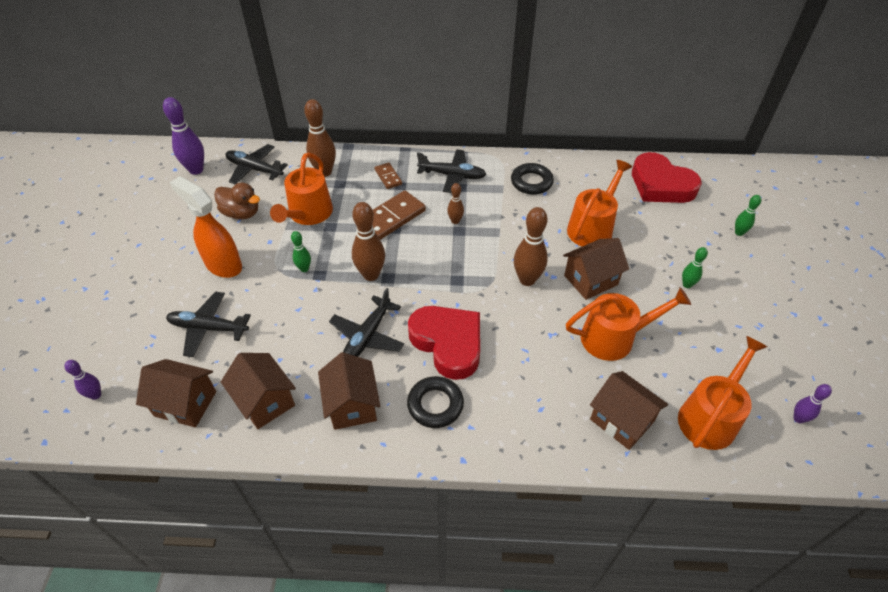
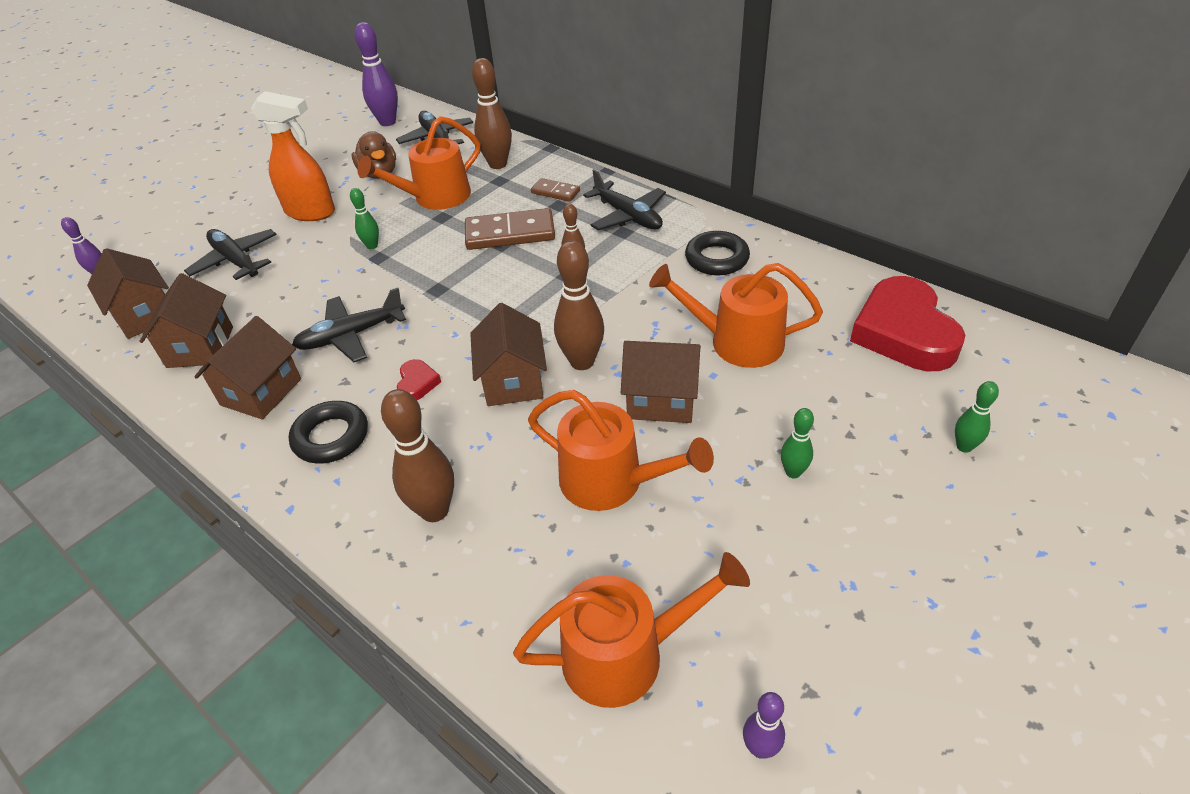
camera: 40 degrees right, 5 degrees down
orange spray bottle [170,176,242,278] -> orange spray bottle turned 120 degrees clockwise [251,91,335,221]
brown bowling pin [352,202,385,281] -> brown bowling pin moved to [381,389,454,522]
brown domino [374,163,402,189] -> brown domino turned 75 degrees counterclockwise [531,178,580,202]
red heart [408,306,480,380] -> red heart [397,359,441,400], size x0.42
orange watering can [567,160,632,246] -> orange watering can turned 150 degrees counterclockwise [649,263,823,368]
brown house [590,371,668,450] -> brown house moved to [470,303,547,406]

